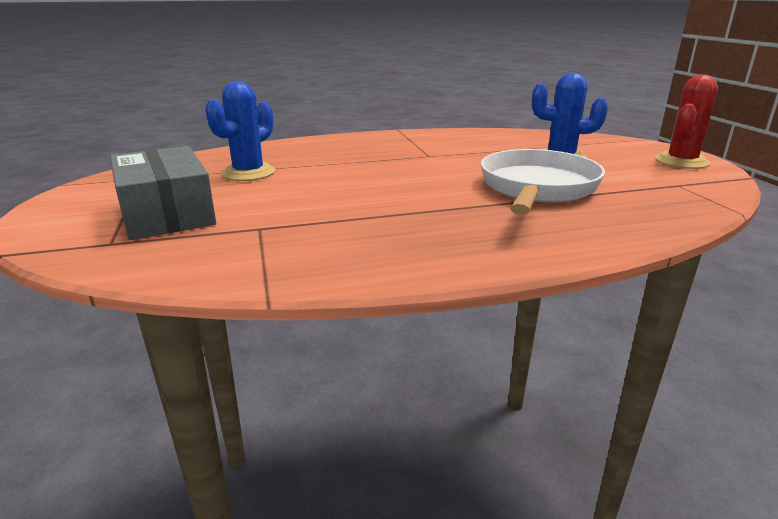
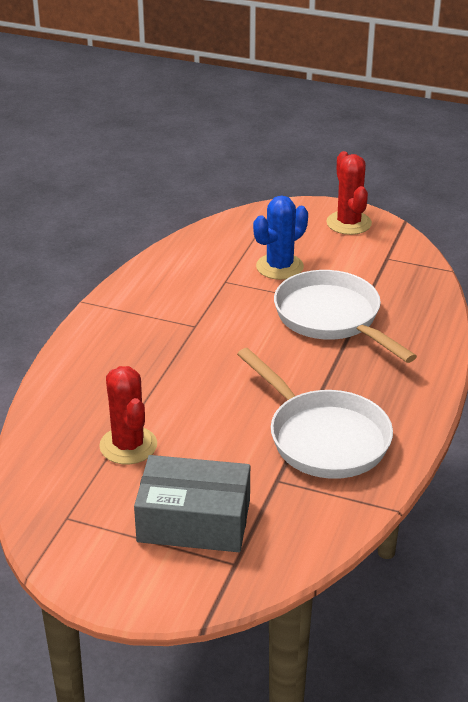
camera: 55 degrees left, 10 degrees up
blue cactus [205,81,275,181] -> red cactus [99,366,157,464]
none -> white pan [237,348,393,479]

